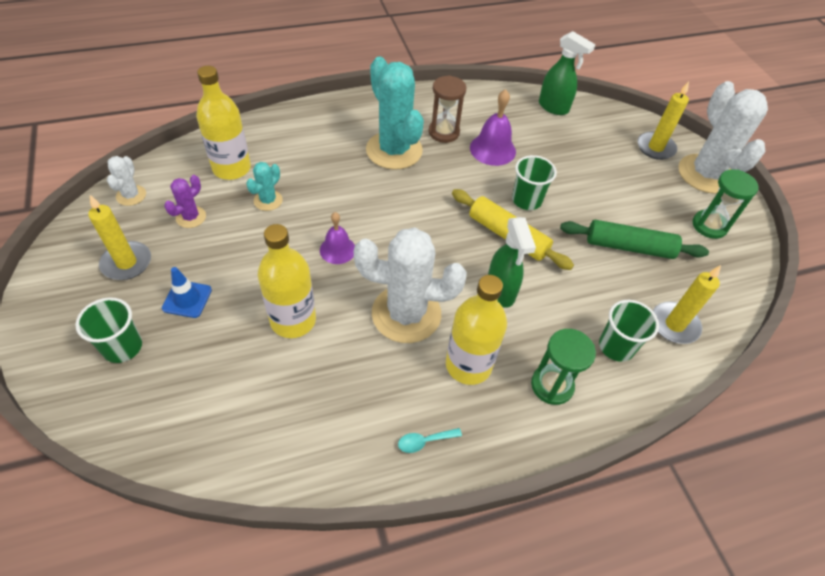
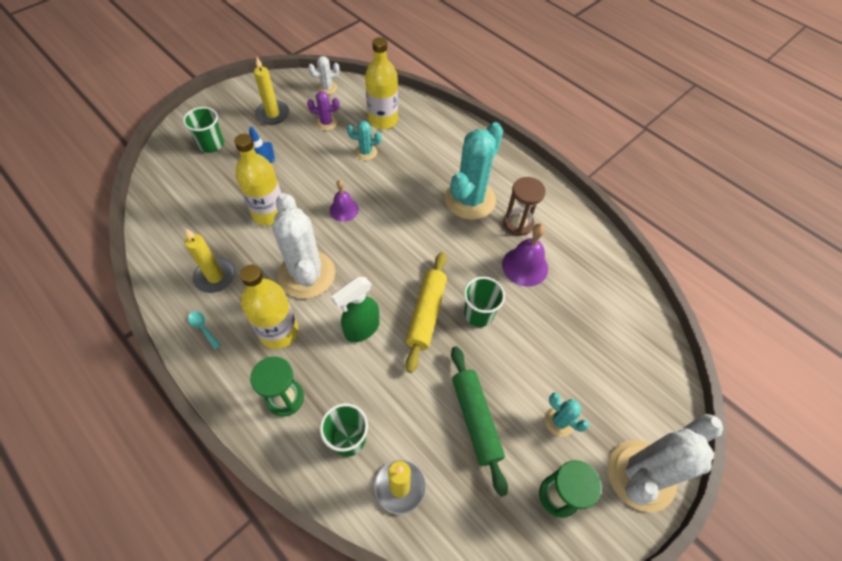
camera: 65 degrees right, 5 degrees up
green spray bottle [539,31,596,115] -> none
yellow candle [637,82,689,160] -> yellow candle moved to [185,229,236,293]
none -> turquoise cactus [545,392,589,437]

